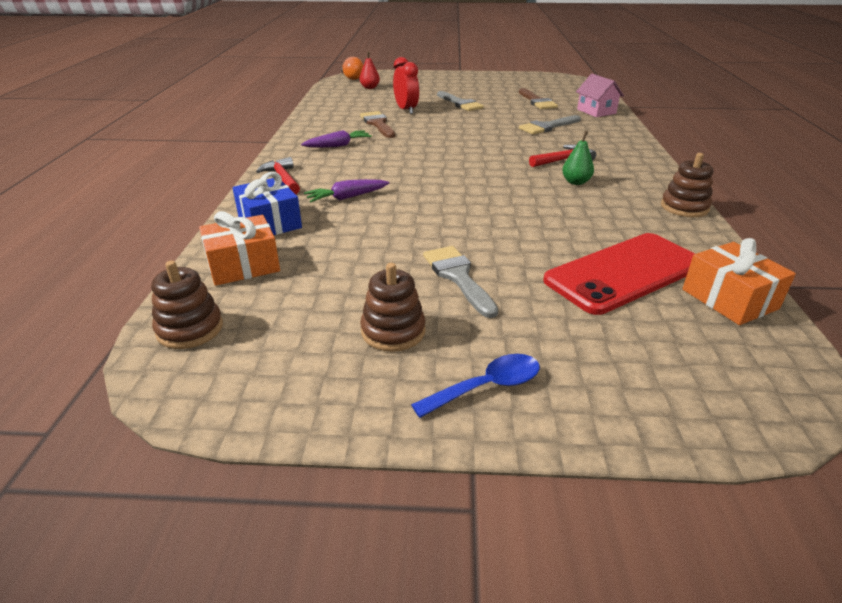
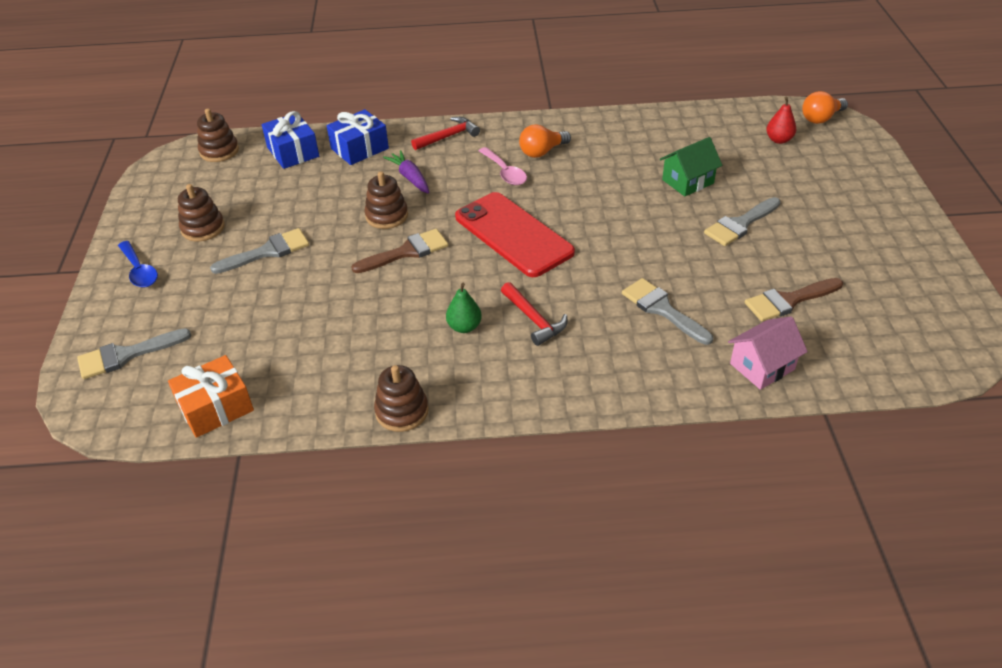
camera: 85 degrees right, 10 degrees up
orange gift [199,211,280,286] -> blue gift [262,111,319,169]
purple carrot [301,130,372,148] -> orange light bulb [519,124,571,158]
brown brush [360,111,395,138] -> brown brush moved to [351,229,448,273]
red clock [393,57,419,114] -> green house [660,137,722,196]
red phone [543,233,695,315] -> red phone moved to [455,192,575,277]
none -> grey brush [77,328,192,379]
none -> brown stacking toy [364,171,408,229]
none -> pink spoon [479,147,527,185]

